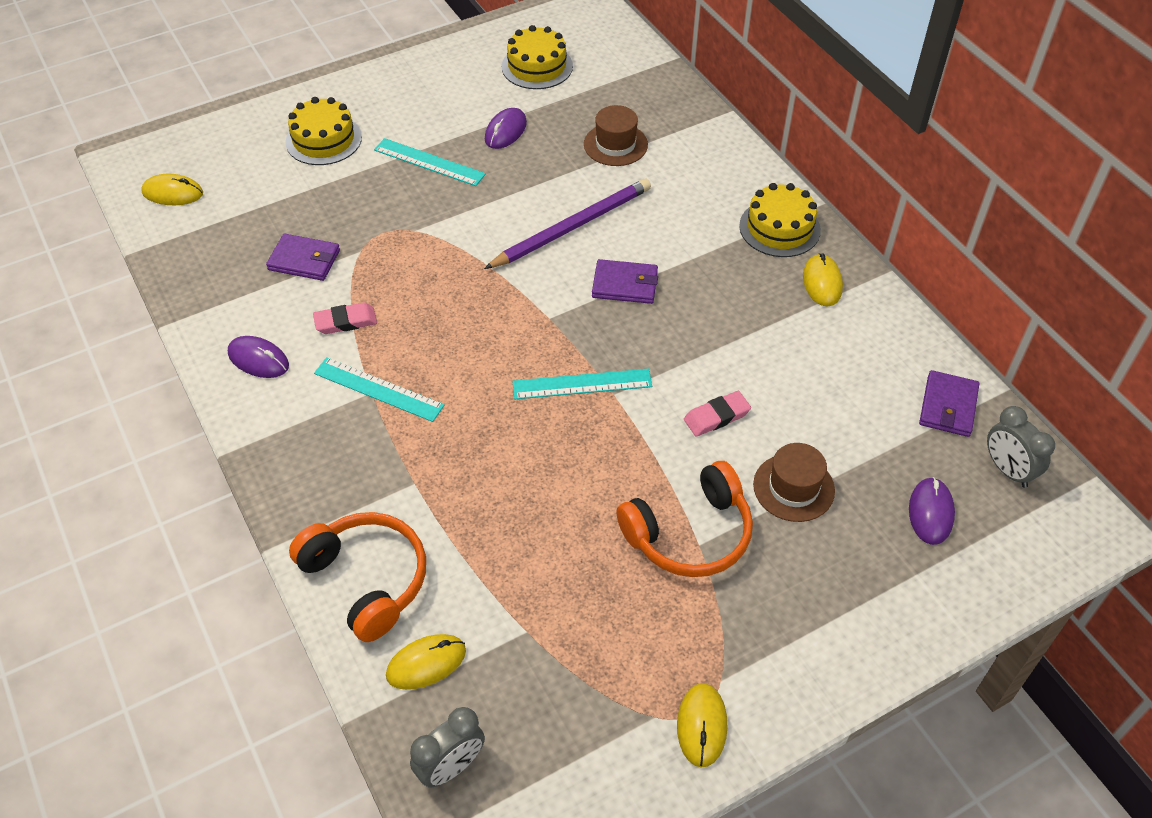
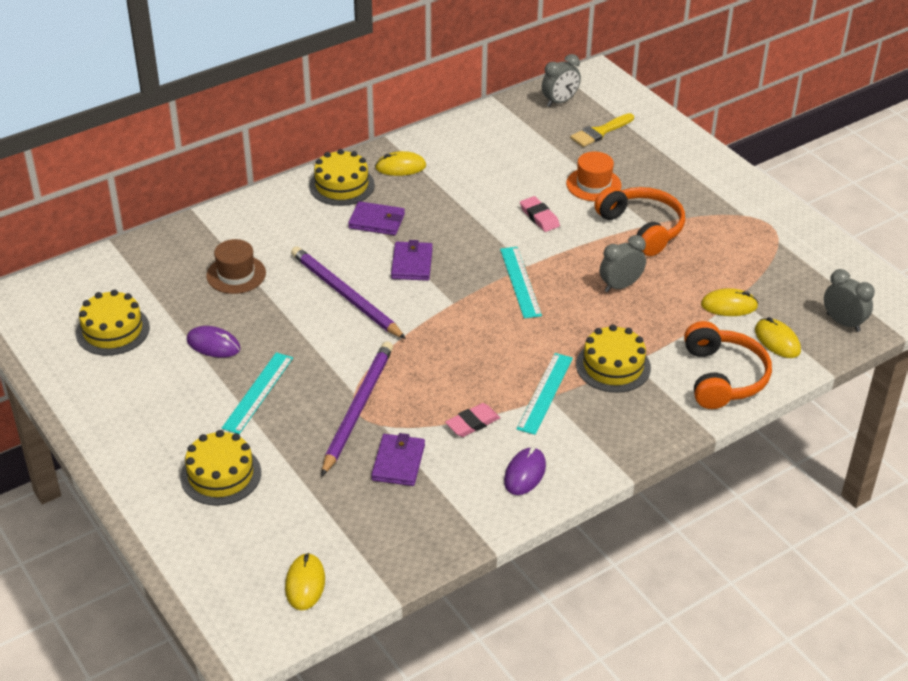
camera: 95 degrees left, 10 degrees down
orange headphones [289,512,426,642] -> orange headphones turned 135 degrees clockwise [684,321,772,409]
pink eraser [313,302,377,334] -> pink eraser turned 75 degrees clockwise [445,403,500,437]
yellow mouse [677,683,728,767] -> yellow mouse moved to [701,288,758,316]
brown hat [753,443,835,522] -> orange hat [566,151,622,201]
purple mouse [909,477,955,545] -> yellow brush [570,113,634,147]
purple wallet [919,370,979,437] -> purple wallet moved to [348,201,405,235]
none -> purple pencil [321,342,393,476]
none -> yellow cake [576,325,651,393]
none -> grey clock [600,235,646,292]

